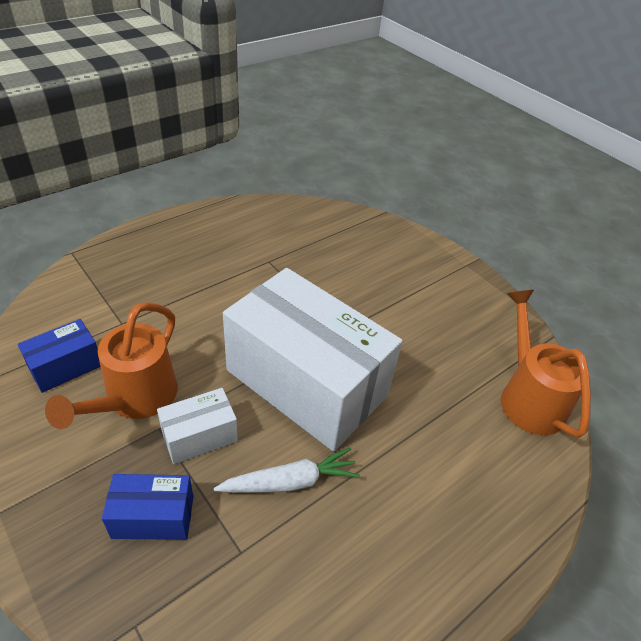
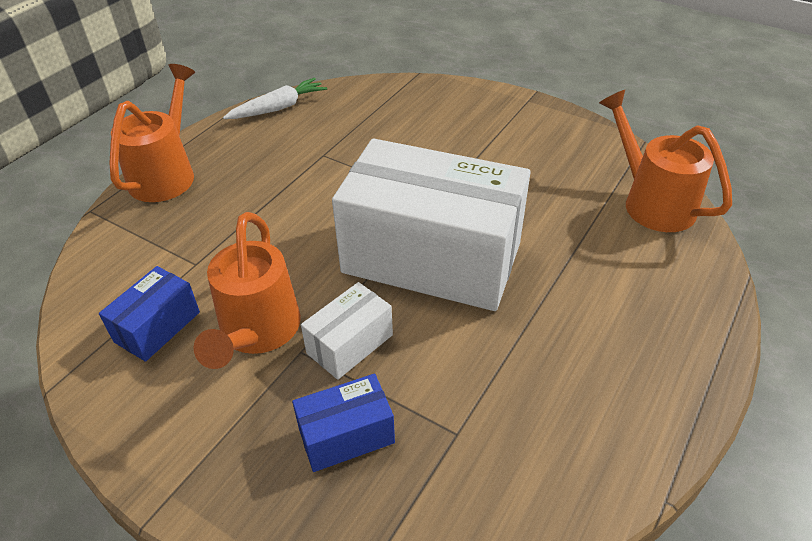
camera: 15 degrees left, 0 degrees up
white carrot [214,448,360,493] -> white carrot moved to [223,78,327,119]
none -> orange watering can [109,64,195,202]

